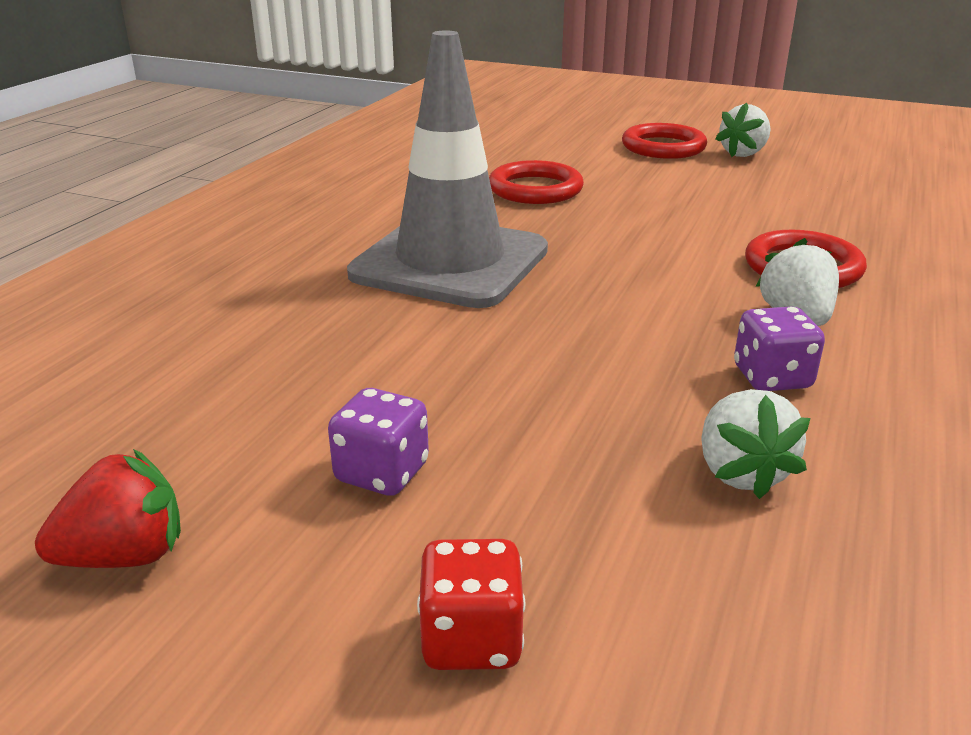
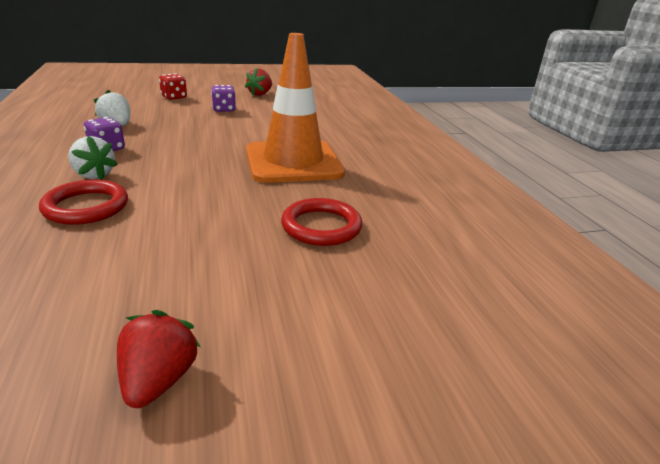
camera: 140 degrees right, 0 degrees up
grey traffic cone [347,31,548,308] -> orange traffic cone [246,33,345,183]
red ring [622,123,707,159] -> none
white strawberry [715,103,771,157] -> red strawberry [117,310,201,408]

